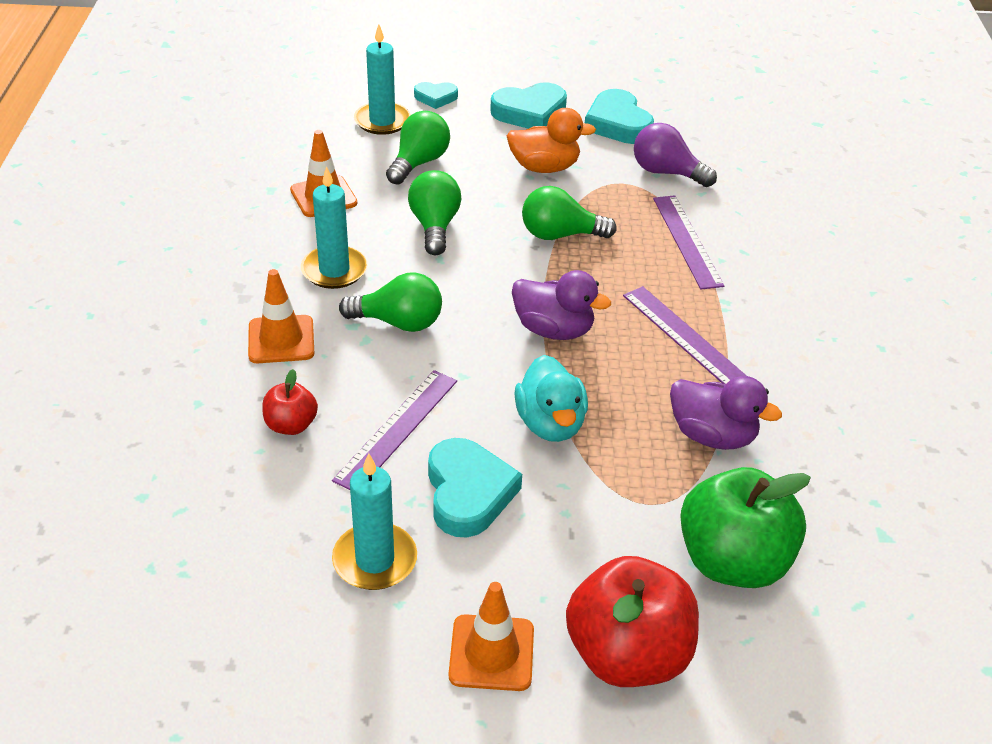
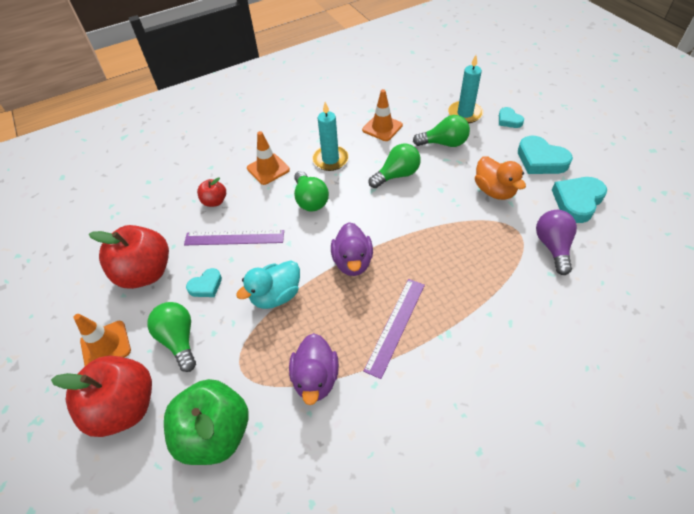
camera: 65 degrees right, 10 degrees up
turquoise candle [332,453,417,590] -> red apple [89,225,169,289]
turquoise heart [428,438,522,538] -> turquoise heart [186,268,222,297], size x0.57
green light bulb [522,186,617,240] -> green light bulb moved to [147,302,196,372]
purple ruler [653,195,724,290] -> none

